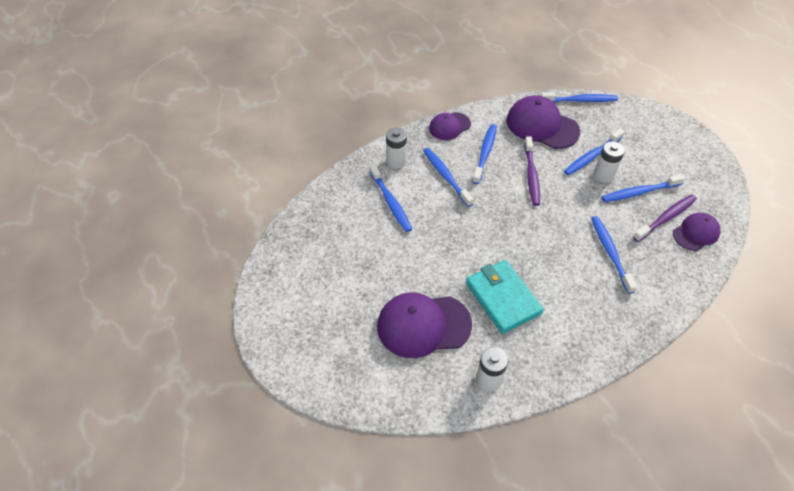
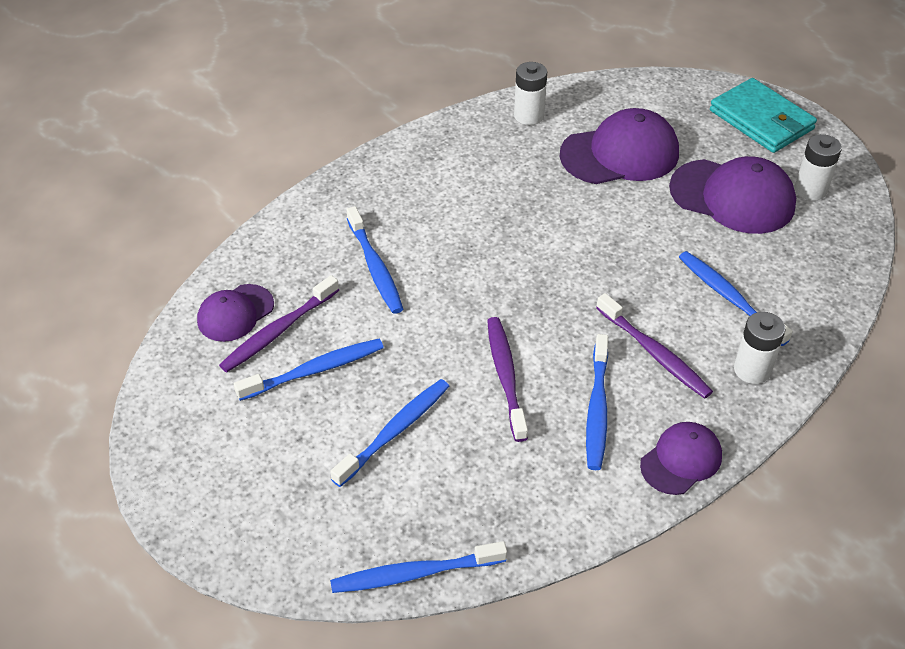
camera: 170 degrees right, 5 degrees down
blue toothbrush [423,148,474,207] -> purple toothbrush [596,293,713,399]
turquoise wallet [466,260,544,334] -> turquoise wallet moved to [710,78,817,153]
purple cap [506,95,580,149] -> purple cap moved to [669,156,796,234]
white battery [594,141,625,183] -> white battery moved to [795,134,842,201]

